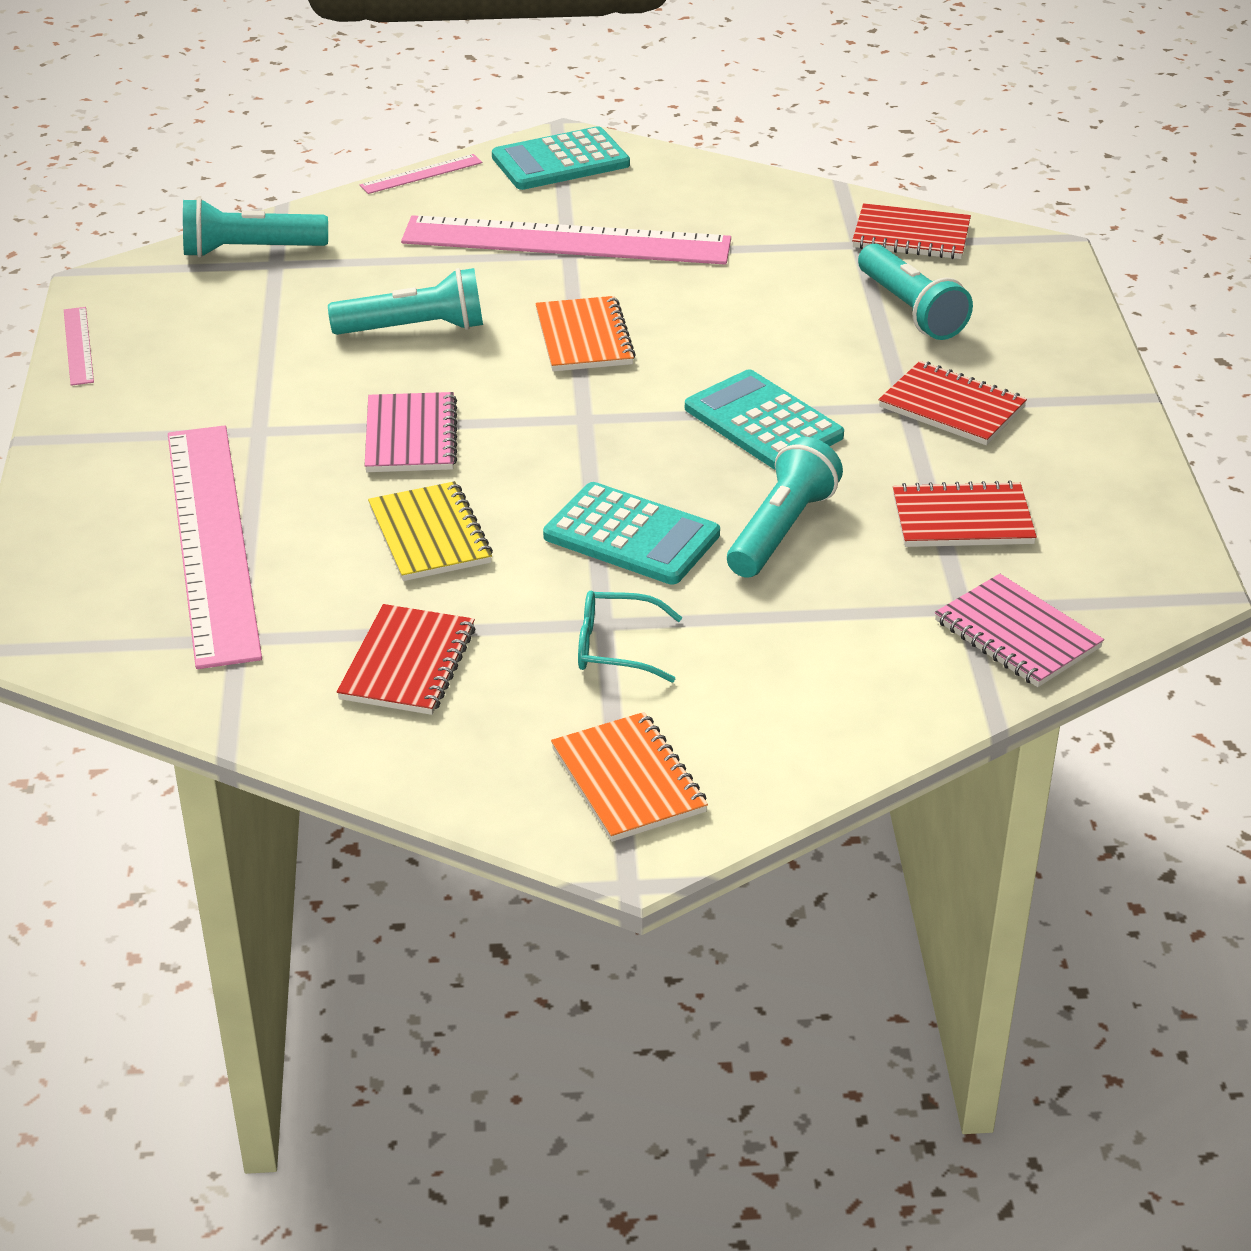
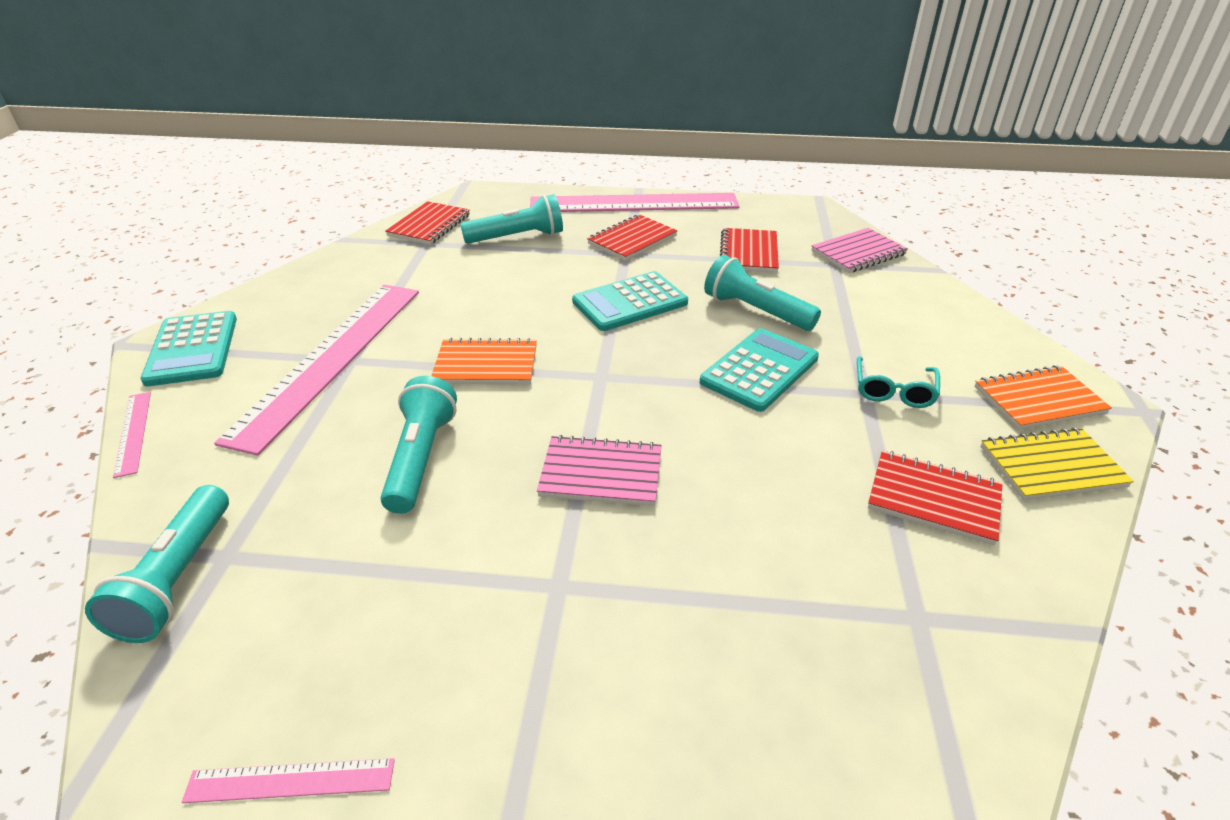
camera: 80 degrees left, 0 degrees up
pink ruler [168,425,262,669] -> pink ruler moved to [530,193,740,212]
yellow notebook [368,481,493,581] -> yellow notebook moved to [980,427,1134,500]

